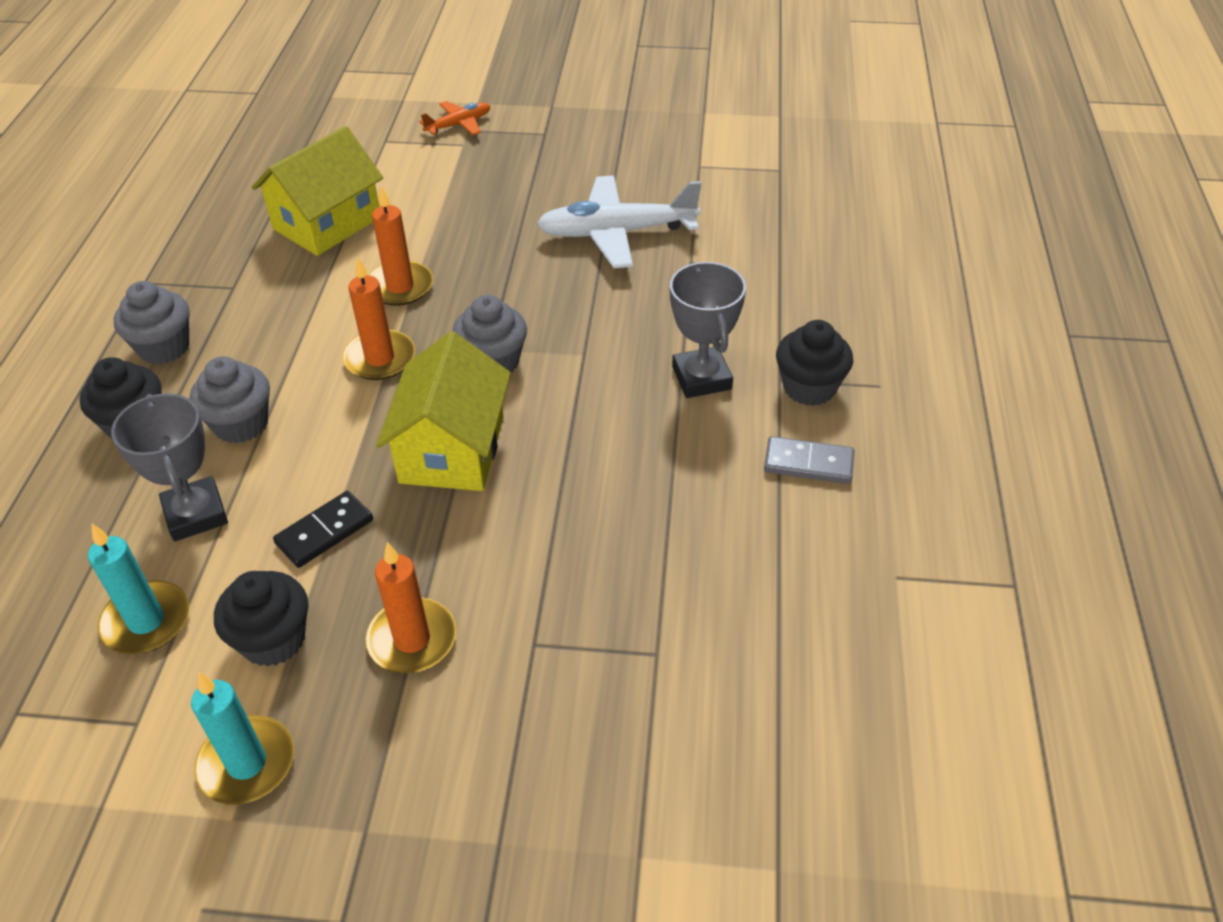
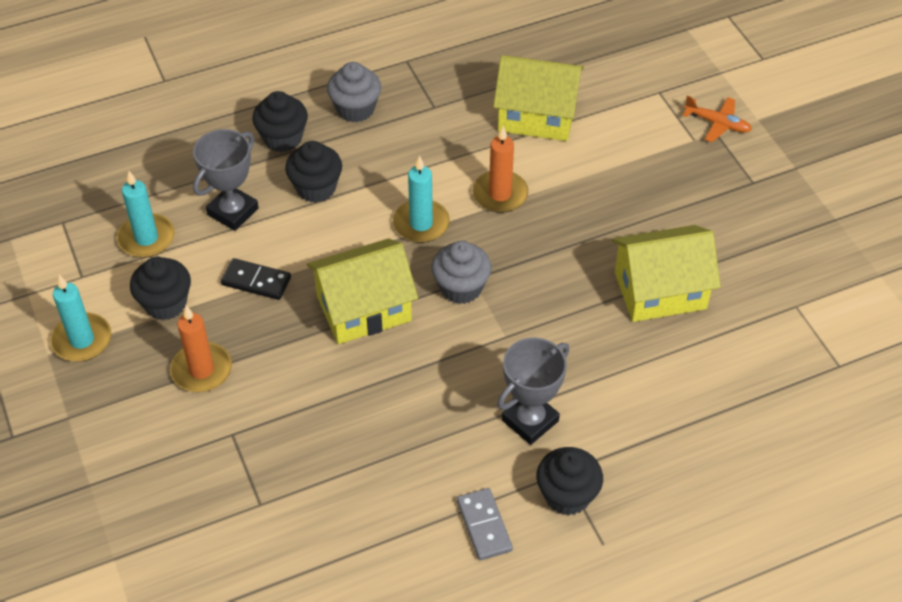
camera: 60 degrees right, 5 degrees up
grey cupcake [190,356,270,444] -> black cupcake [285,141,342,203]
orange candle [343,257,415,380] -> turquoise candle [393,155,450,243]
white plane [537,175,701,268] -> yellow house [612,225,721,322]

